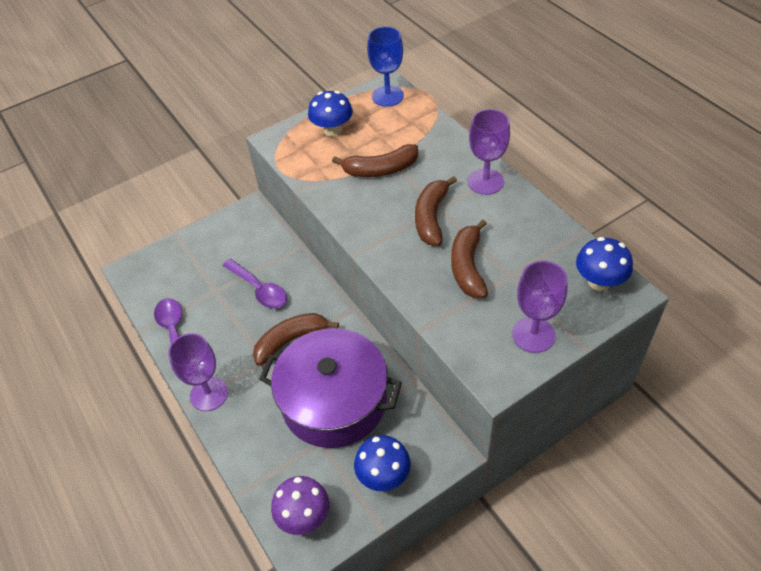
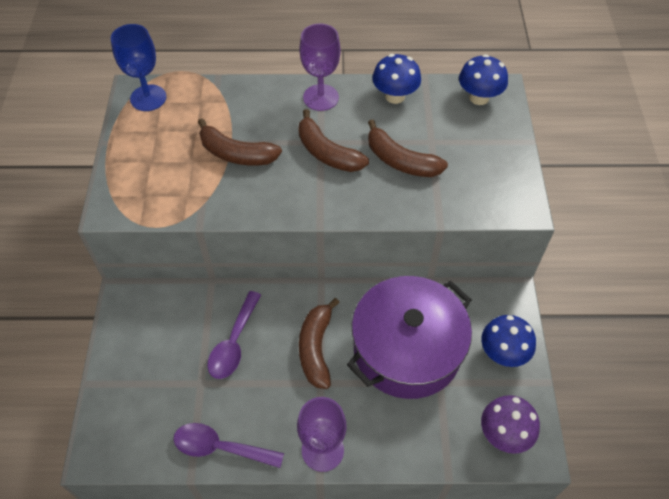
camera: 60 degrees left, 5 degrees up
purple spoon [222,259,287,309] -> purple spoon turned 120 degrees clockwise [207,291,261,379]
blue mushroom [308,91,353,137] -> blue mushroom moved to [373,54,421,104]
brown banana [332,144,418,177] -> brown banana turned 90 degrees clockwise [198,118,282,166]
purple goblet [512,261,567,353] -> none

